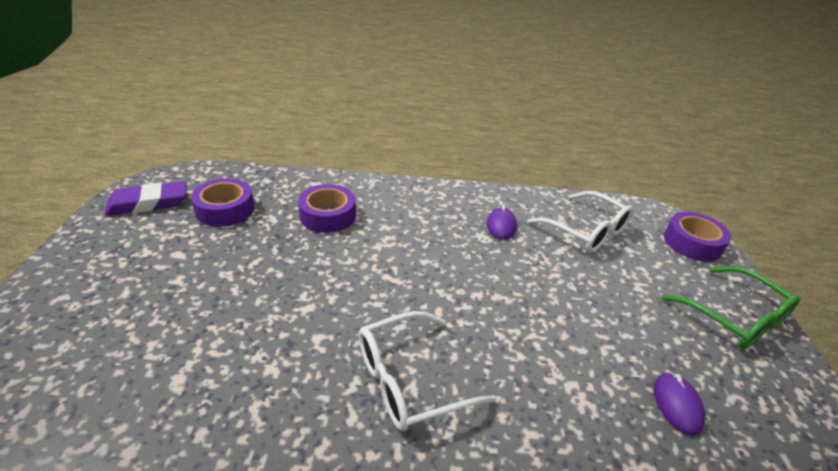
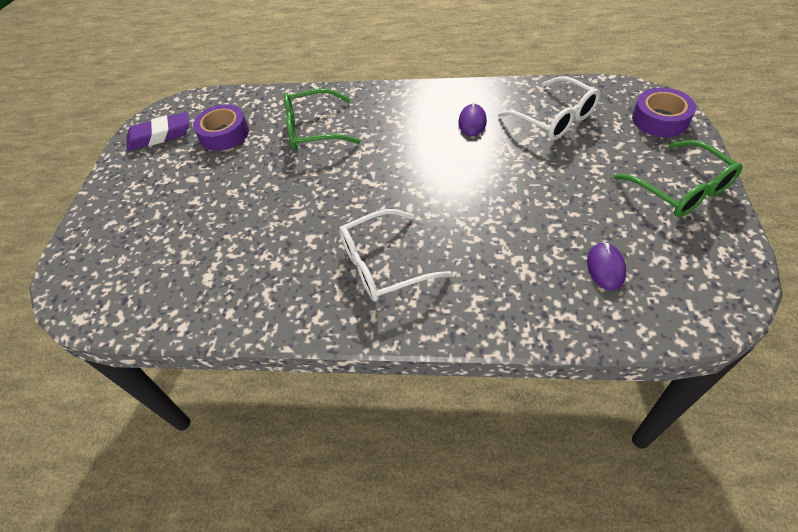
camera: 10 degrees right, 15 degrees up
purple tape [298,184,356,233] -> green glasses [284,89,360,150]

